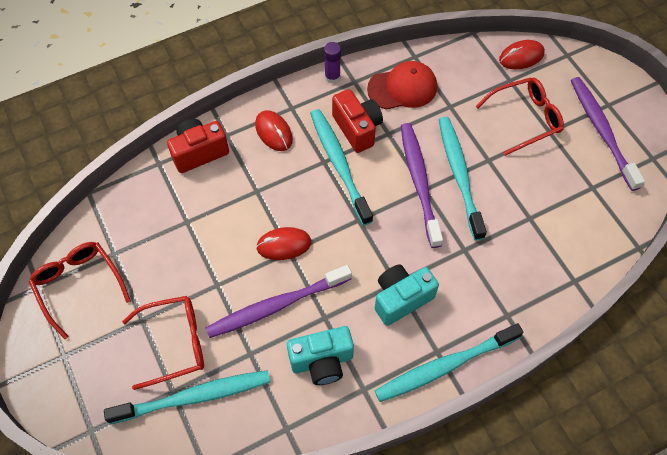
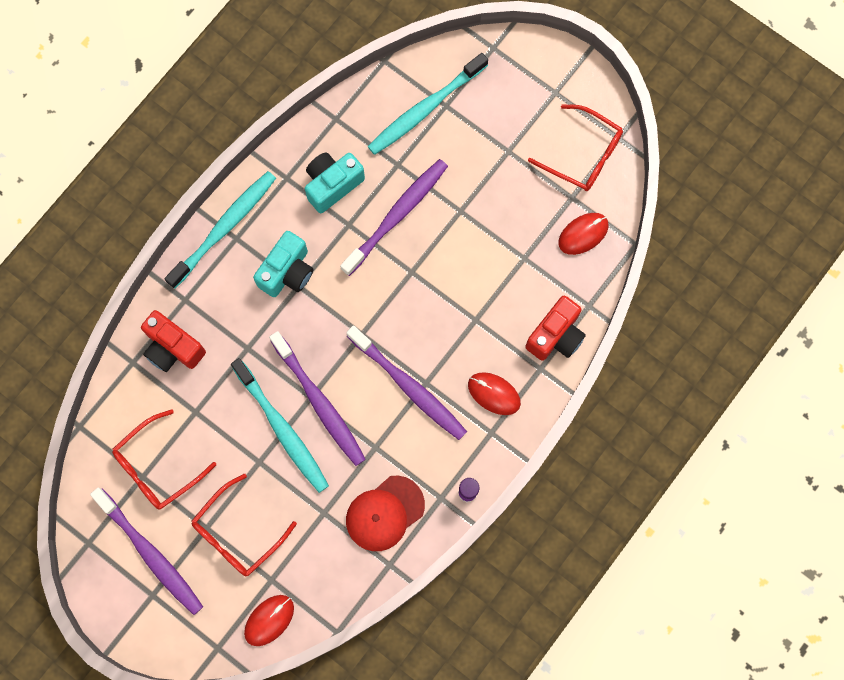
camera: 155 degrees right, 15 degrees up
red glasses [122,296,204,390] -> red glasses moved to [112,409,216,510]
red mouse [256,227,312,260] -> red mouse moved to [558,213,608,255]
turquoise toothbrush [310,109,373,225] -> purple toothbrush [346,326,467,440]
red camera [332,89,383,153] -> red camera moved to [141,310,206,372]

